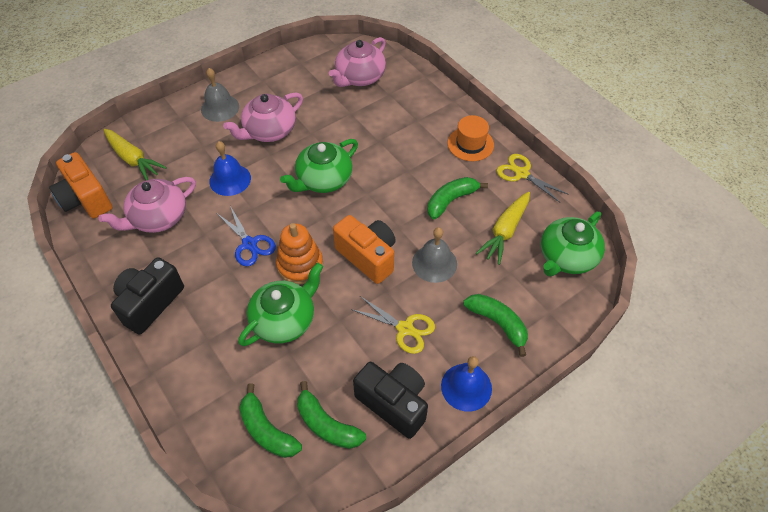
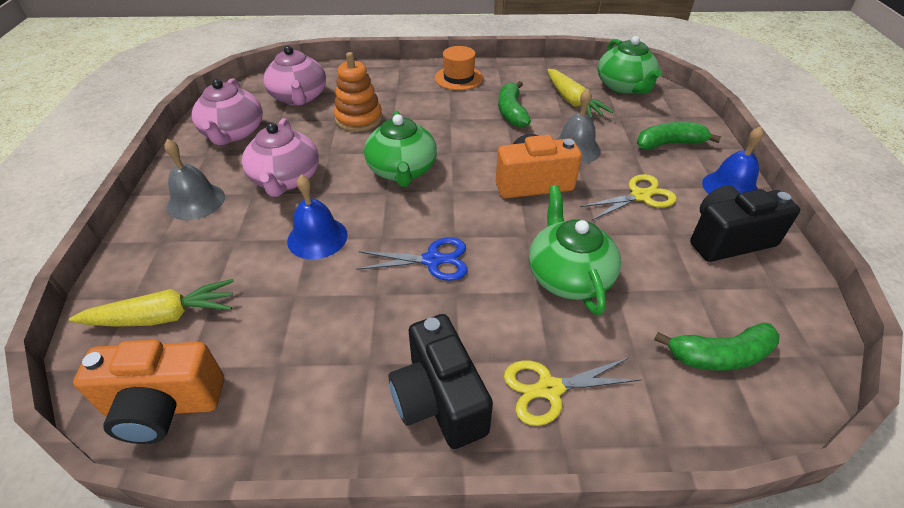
camera: 55 degrees left, 10 degrees down
pink teapot [99,177,196,233] -> pink teapot moved to [192,78,263,145]
orange stacking toy [276,223,323,284] -> orange stacking toy moved to [334,52,382,132]
green banana [297,381,366,449] -> none
yellow scissors [497,154,569,202] -> yellow scissors moved to [504,358,642,426]

